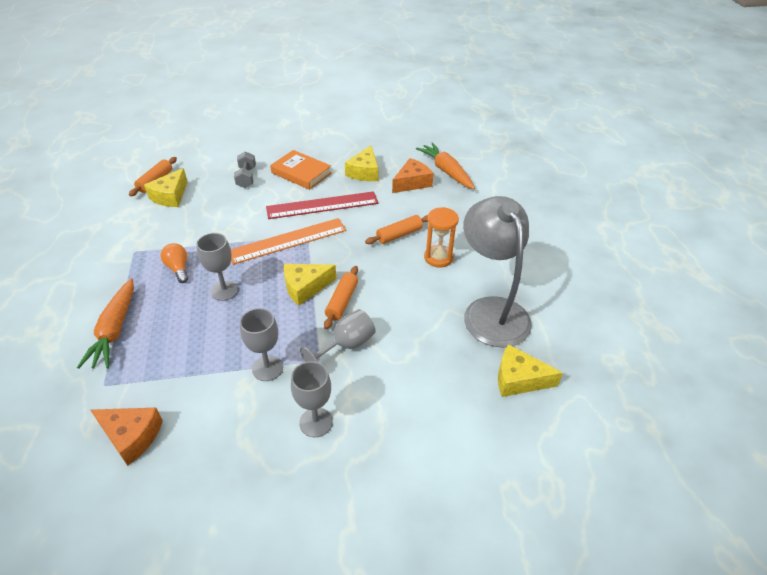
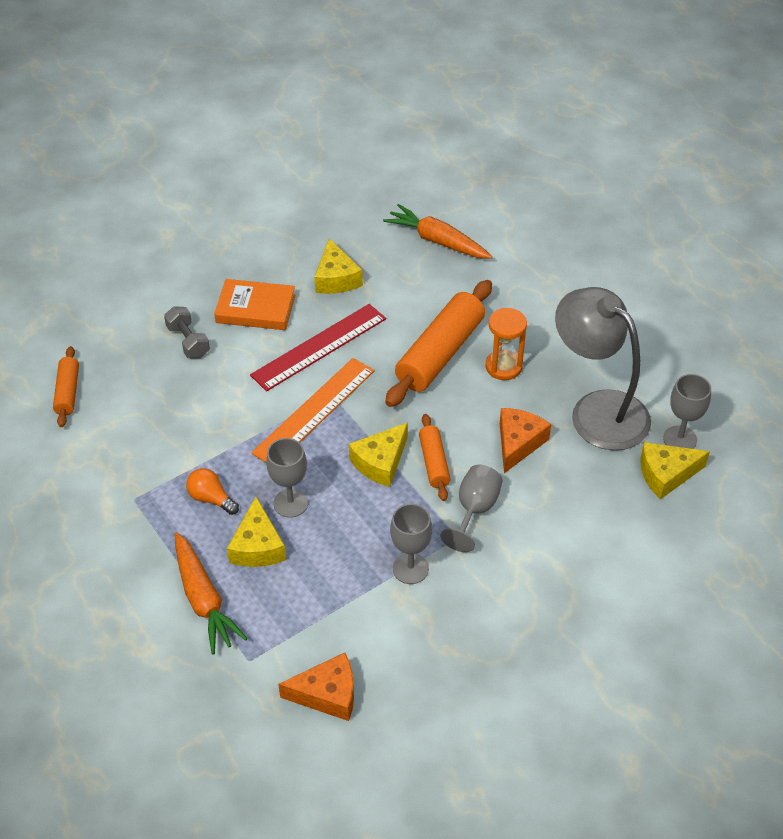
camera: 25 degrees left, 5 degrees up
yellow cheese [144,168,188,207] -> yellow cheese moved to [227,497,286,567]
grey goblet [291,361,333,437] -> grey goblet moved to [663,374,711,449]
orange rolling pin [365,215,428,244] -> orange rolling pin [385,280,492,407], size x1.91
orange cheese [392,158,434,193] -> orange cheese moved to [500,408,551,473]

